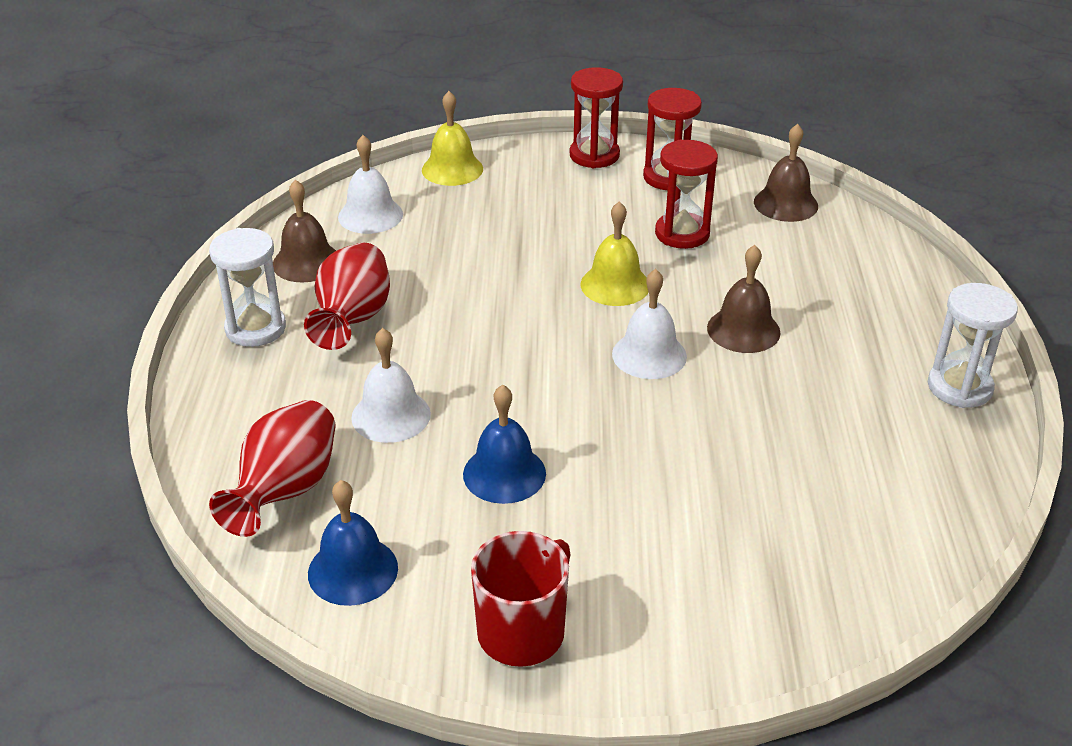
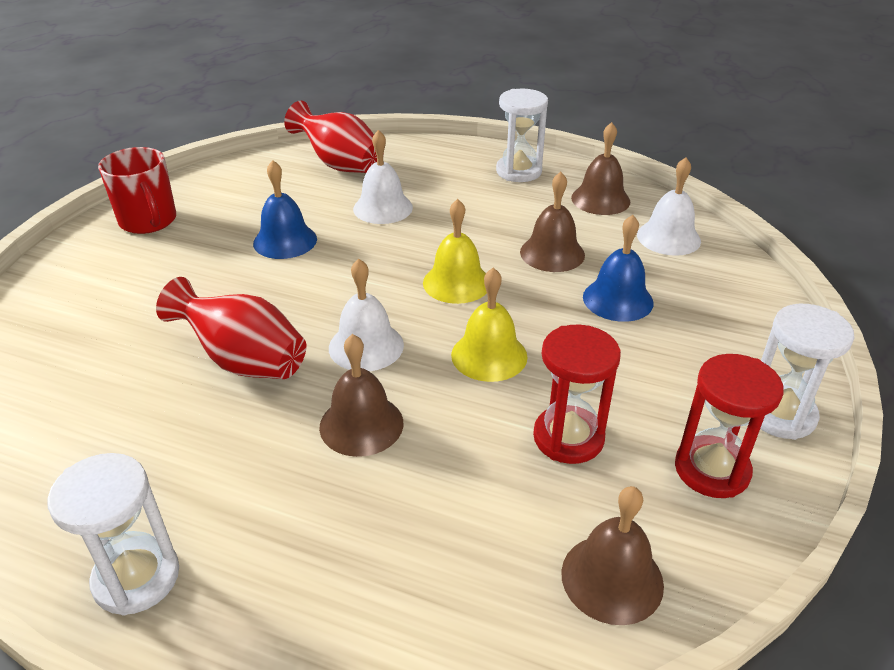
camera: 110 degrees right, 0 degrees up
red vase [304,242,390,350] -> red vase moved to [156,277,306,379]
blue bell [308,480,398,606] -> blue bell moved to [583,215,653,322]
yellow bell [422,91,483,186] -> yellow bell moved to [423,199,487,304]
red hourglass [570,67,623,168] -> white hourglass [760,304,855,440]
none -> brown bell [520,172,585,272]

